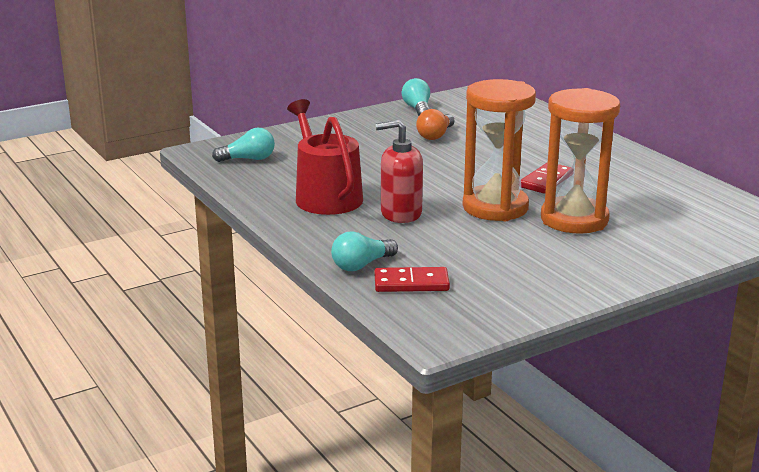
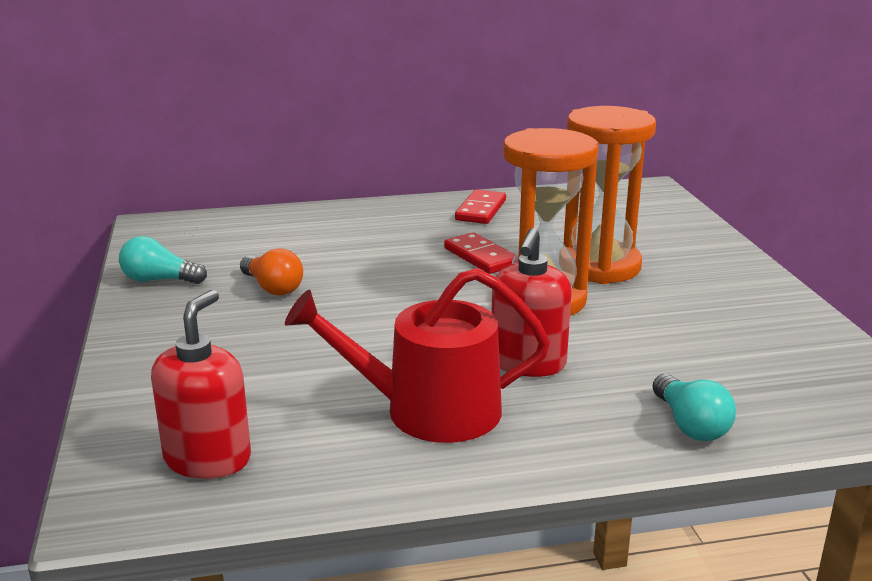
camera: 70 degrees left, 0 degrees up
turquoise light bulb [212,128,275,162] -> red soap dispenser [151,290,251,479]
red domino [374,267,450,292] -> red domino moved to [455,189,506,224]

